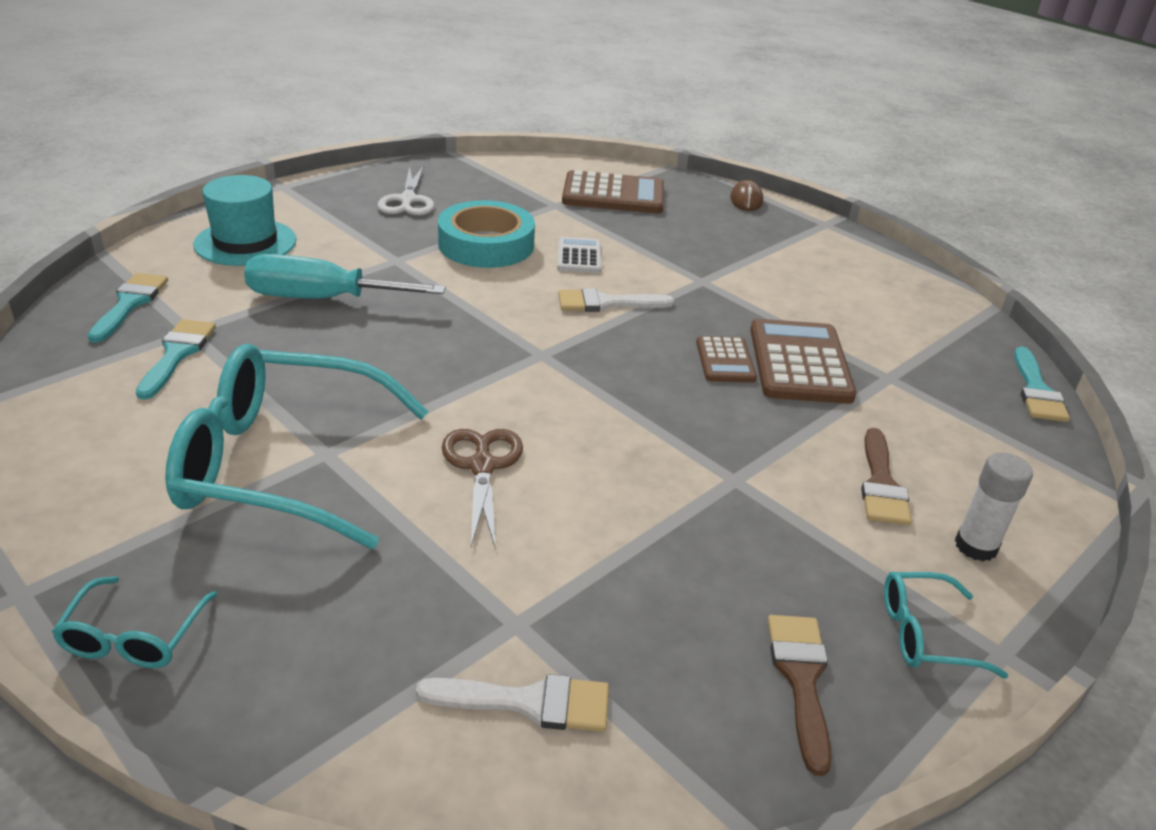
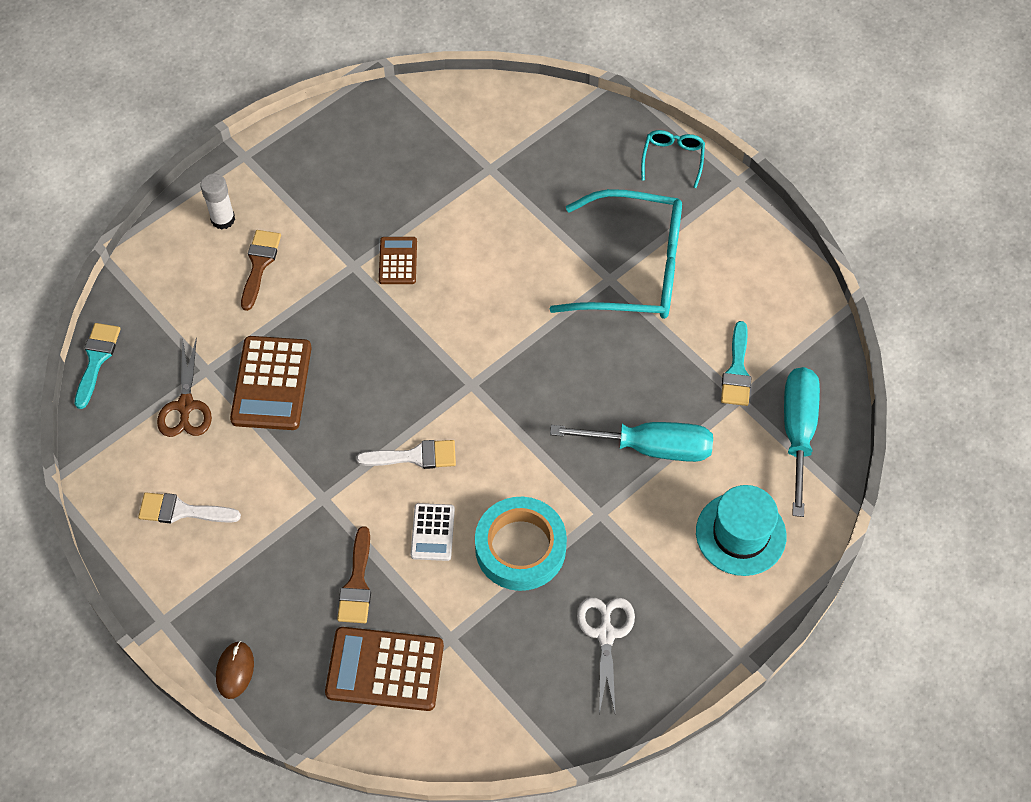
camera: 175 degrees left, 25 degrees up
turquoise brush [88,273,168,343] -> turquoise screwdriver [784,367,820,517]
white brush [416,674,609,732] -> white brush moved to [138,492,241,523]
brown scissors [442,429,523,549] -> brown scissors moved to [157,337,212,437]
brown calculator [696,336,757,383] -> brown calculator moved to [379,237,417,284]
brown brush [768,615,832,776] -> brown brush moved to [337,526,371,623]
turquoise glasses [884,572,1009,678] -> none

